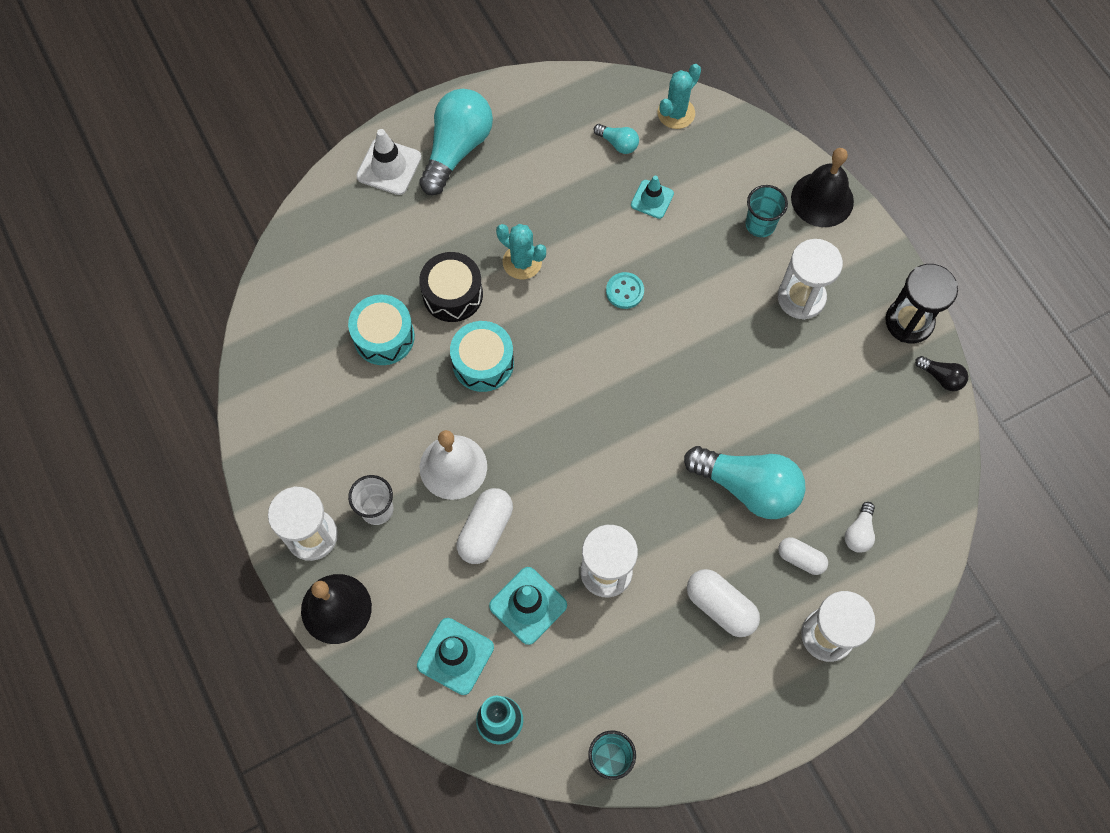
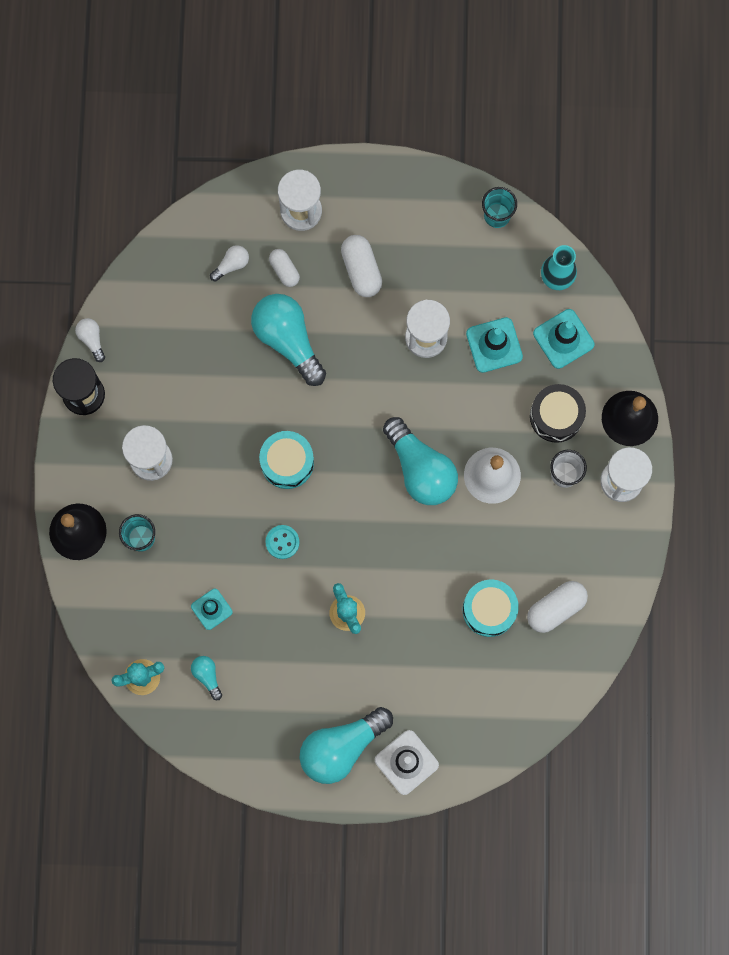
camera: 150 degrees left, 10 degrees up
black drum [419,252,483,322] -> black drum moved to [530,384,586,443]
turquoise drum [450,321,514,392] -> turquoise drum moved to [259,431,314,489]
white capsule [457,488,513,564] -> white capsule moved to [527,581,588,633]
black light bulb [915,356,968,391] -> white light bulb [75,318,105,362]
none -> turquoise light bulb [383,417,458,505]

